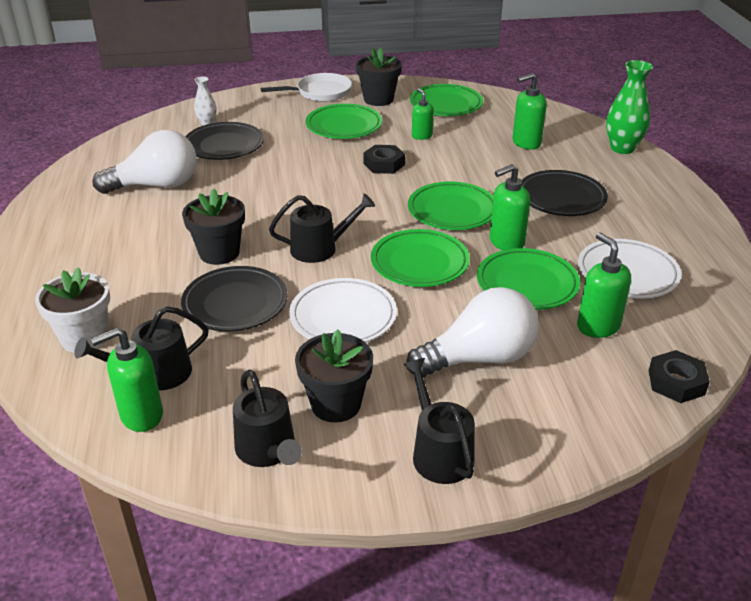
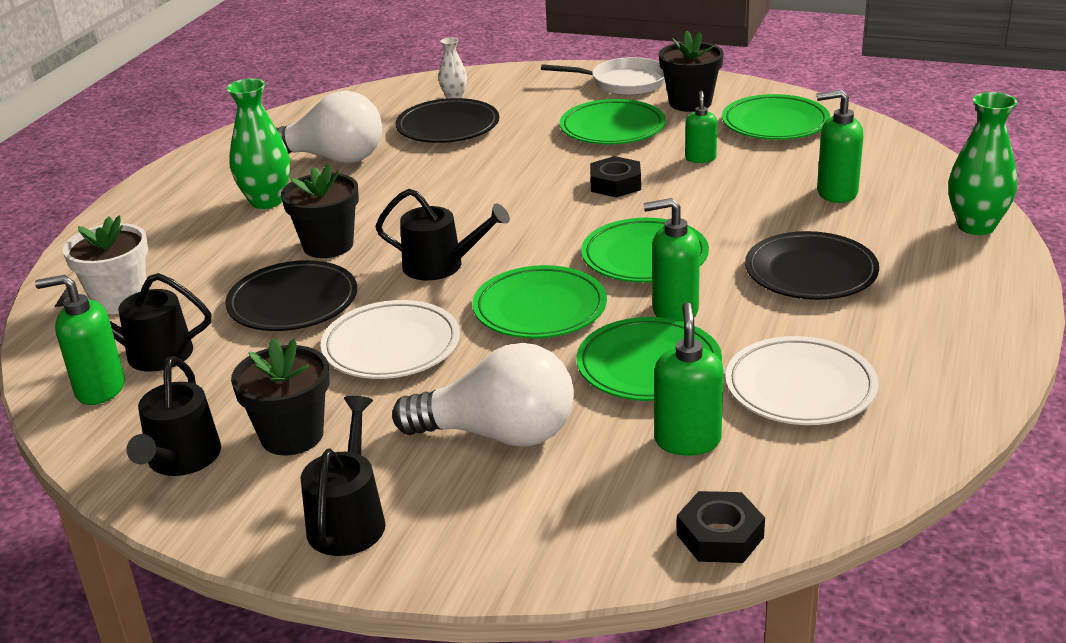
camera: 30 degrees right, 5 degrees down
none -> green vase [227,79,290,209]

